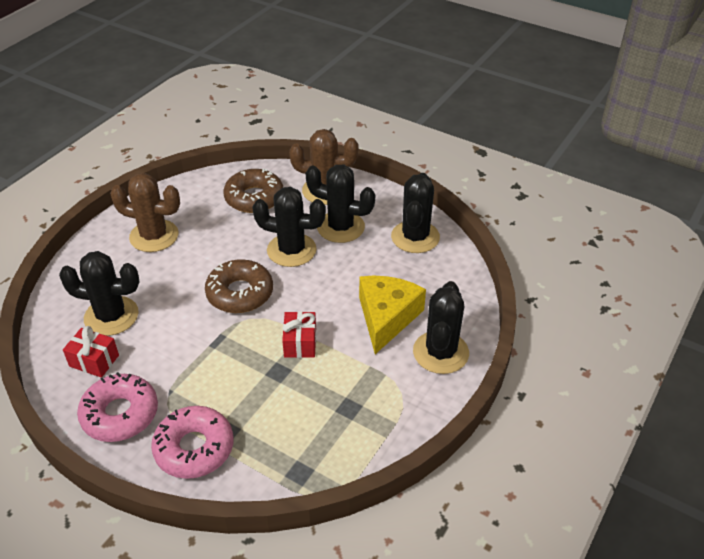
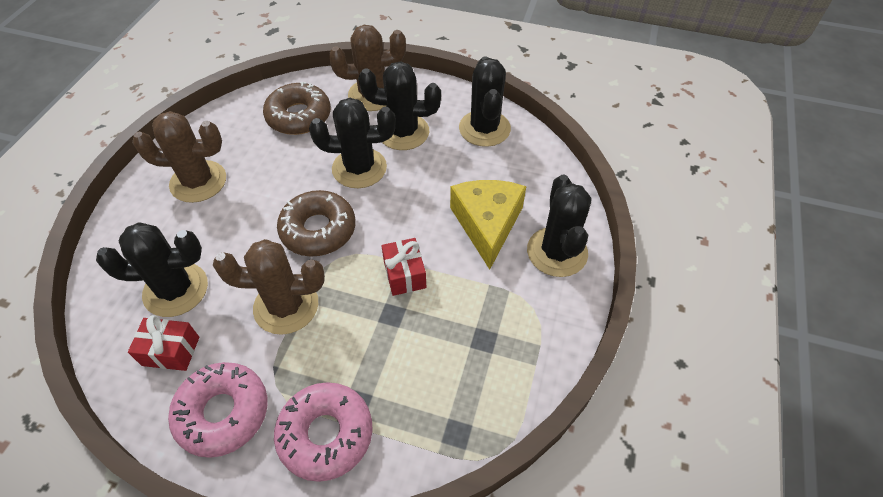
camera: 15 degrees left, 10 degrees up
none -> brown cactus [213,239,325,335]

